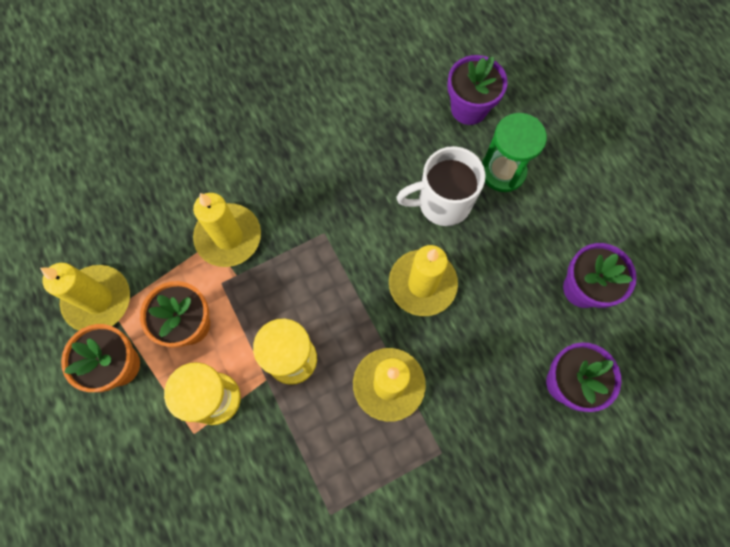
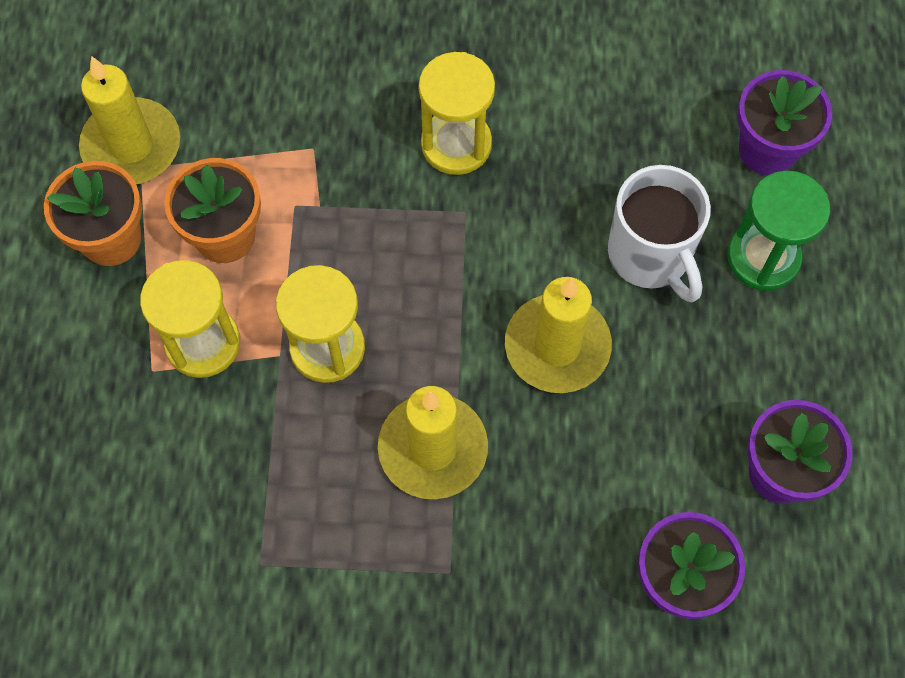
camera: 30 degrees right, 5 degrees down
yellow candle [193,193,261,267] -> none
white mug [396,146,486,226] -> white mug turned 135 degrees counterclockwise [608,165,711,302]
none -> yellow hourglass [419,52,495,175]

